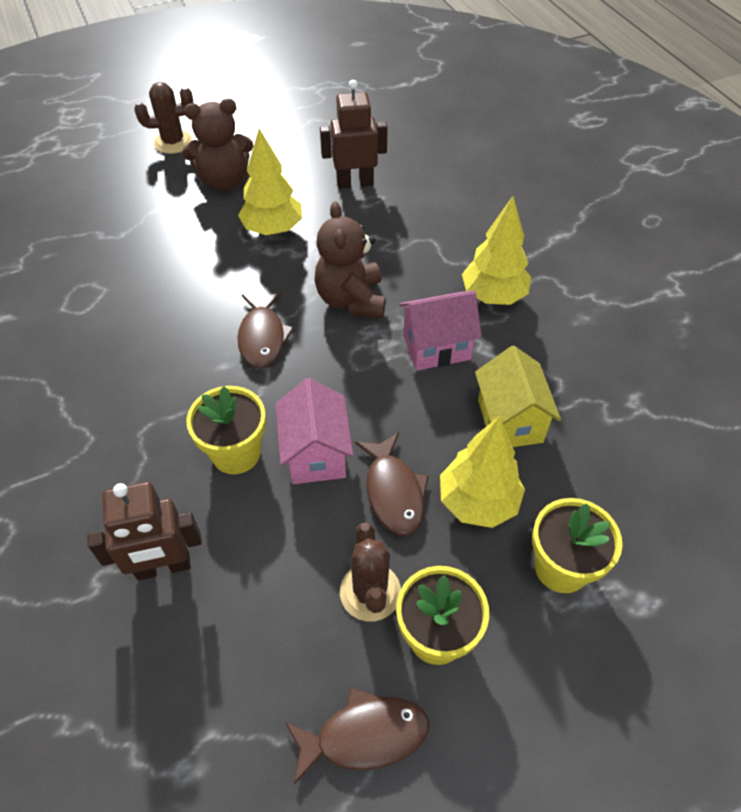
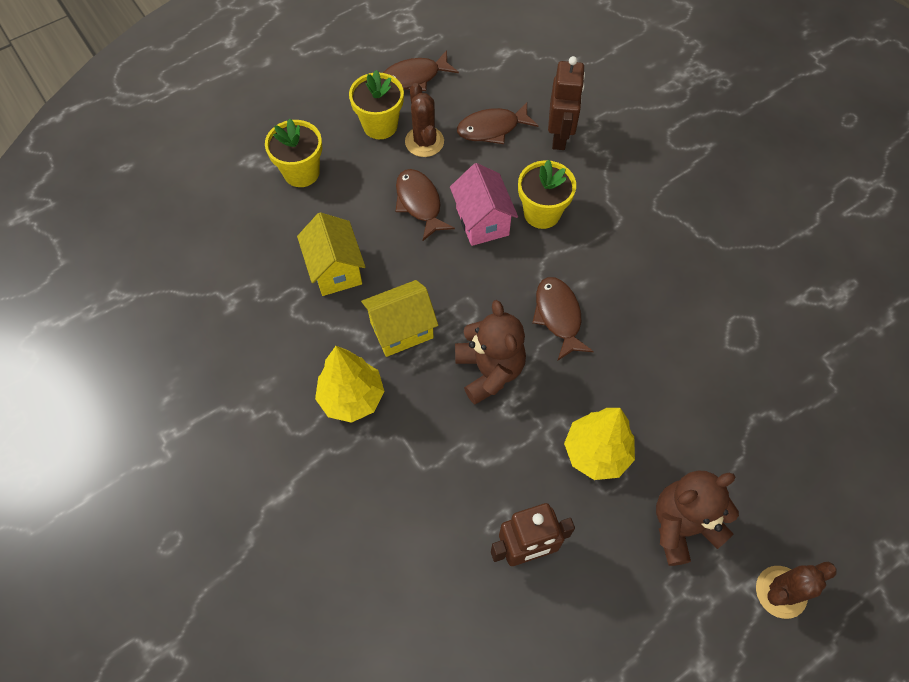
camera: 170 degrees right, 10 degrees up
brown robot [87,482,202,580] -> brown robot turned 120 degrees clockwise [548,56,585,150]
pink house [399,290,482,370] -> yellow house [361,280,438,357]
yellow tree [440,416,525,528] -> none
none -> brown fish [457,102,539,144]

